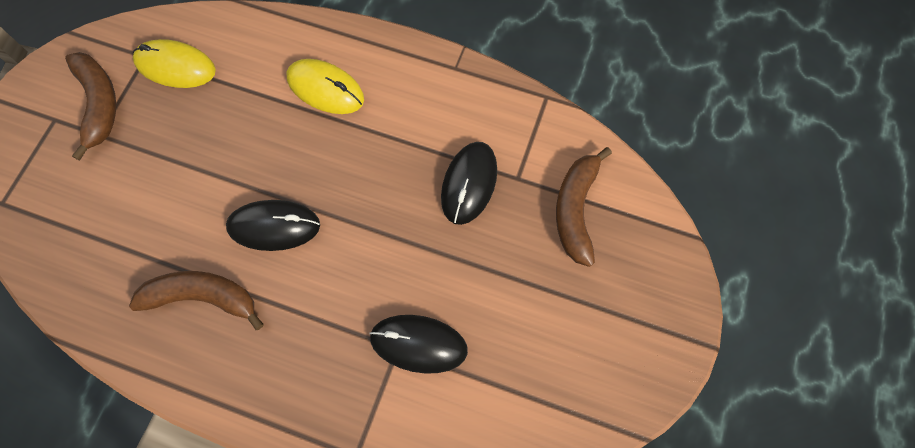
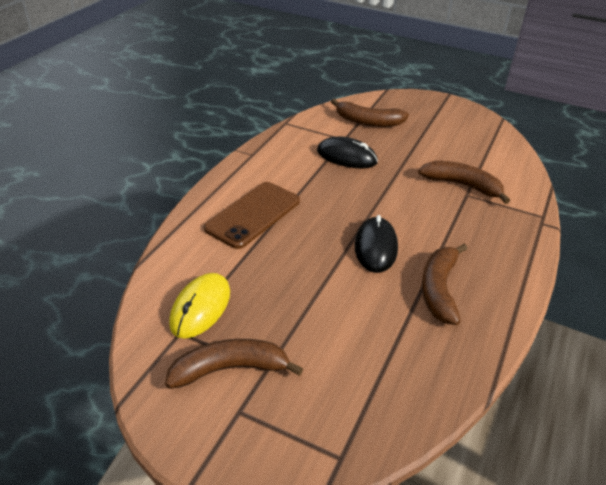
camera: 85 degrees left, 30 degrees down
yellow mouse [286,59,364,114] -> brown phone [204,182,300,249]
black mouse [369,315,468,374] -> brown banana [418,161,510,204]

